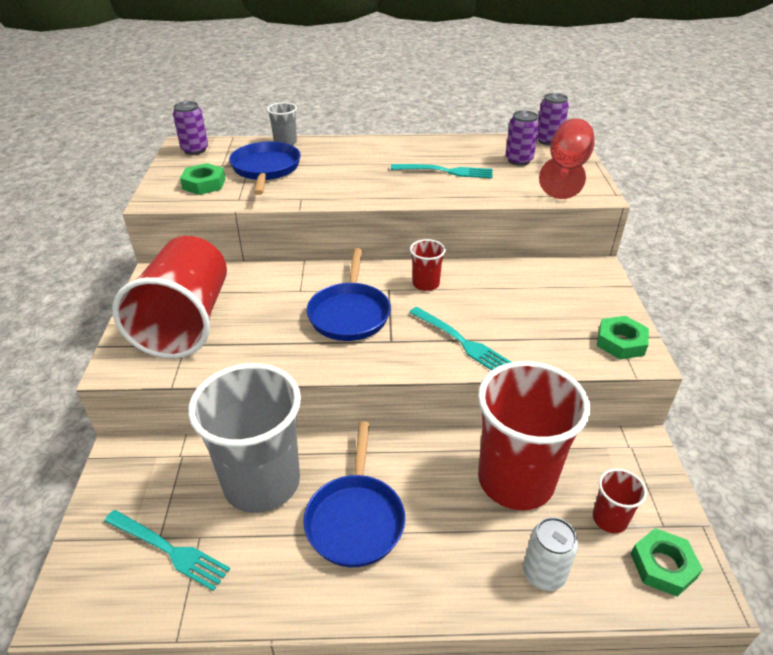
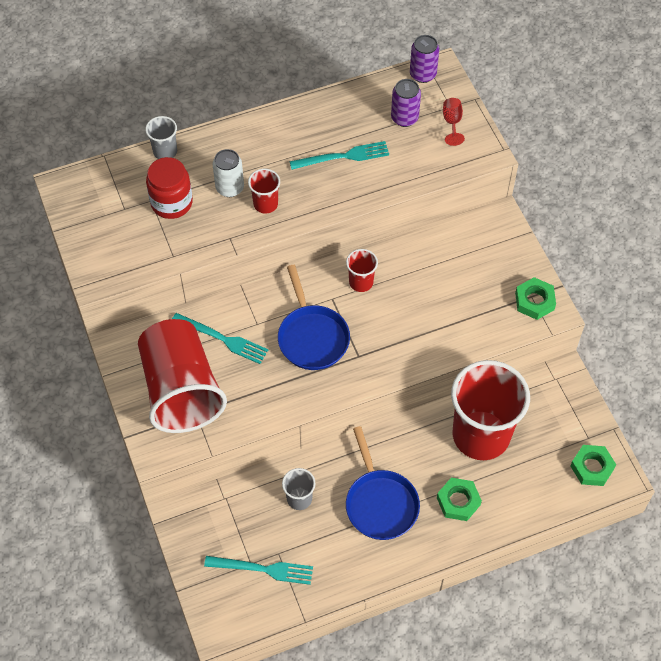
camera: 20 degrees left, 20 degrees up
purple can [173,101,208,155] -> none
green nut [180,163,226,195] -> green nut moved to [437,478,482,521]
grey cup [188,363,301,513] -> grey cup [282,468,316,510], size x0.43
blue pan [229,142,301,195] -> red jar [146,157,193,219]
turquoise fork [409,307,511,370] -> turquoise fork moved to [172,313,268,364]
white can [523,517,578,591] -> white can moved to [212,149,244,197]
red goblet [539,118,594,199] -> red goblet [443,98,465,146], size x0.48
red cup [593,468,647,533] -> red cup moved to [248,169,280,213]

